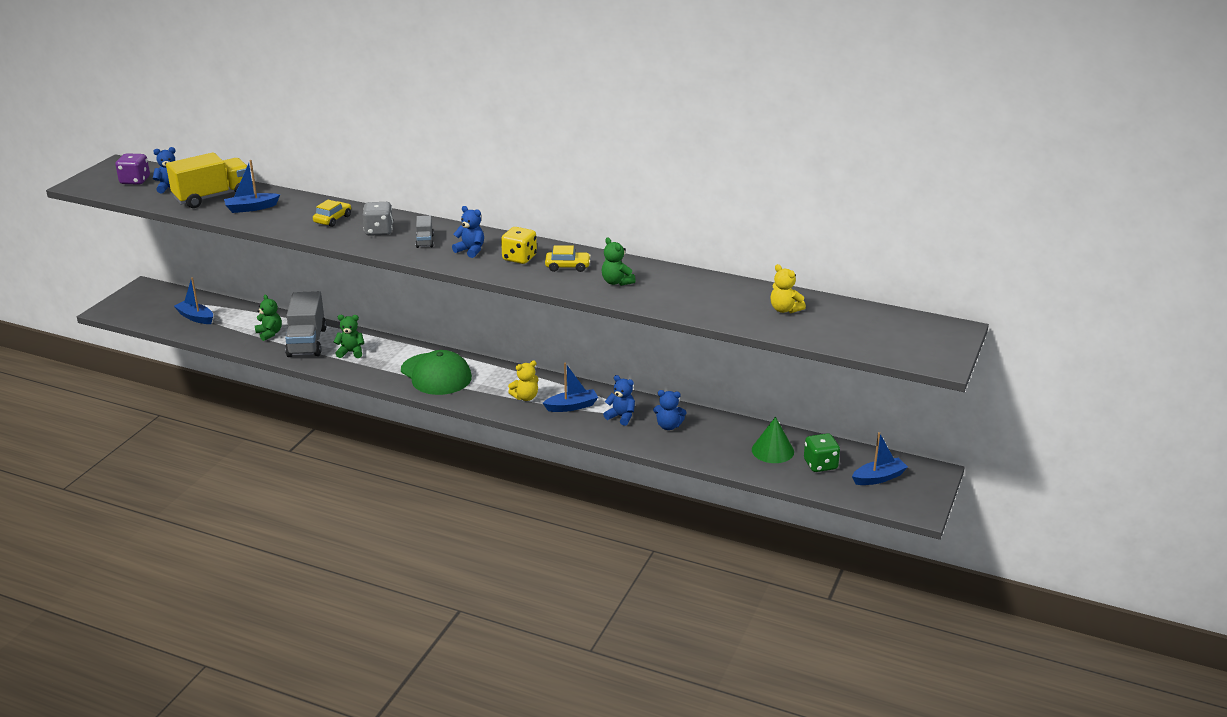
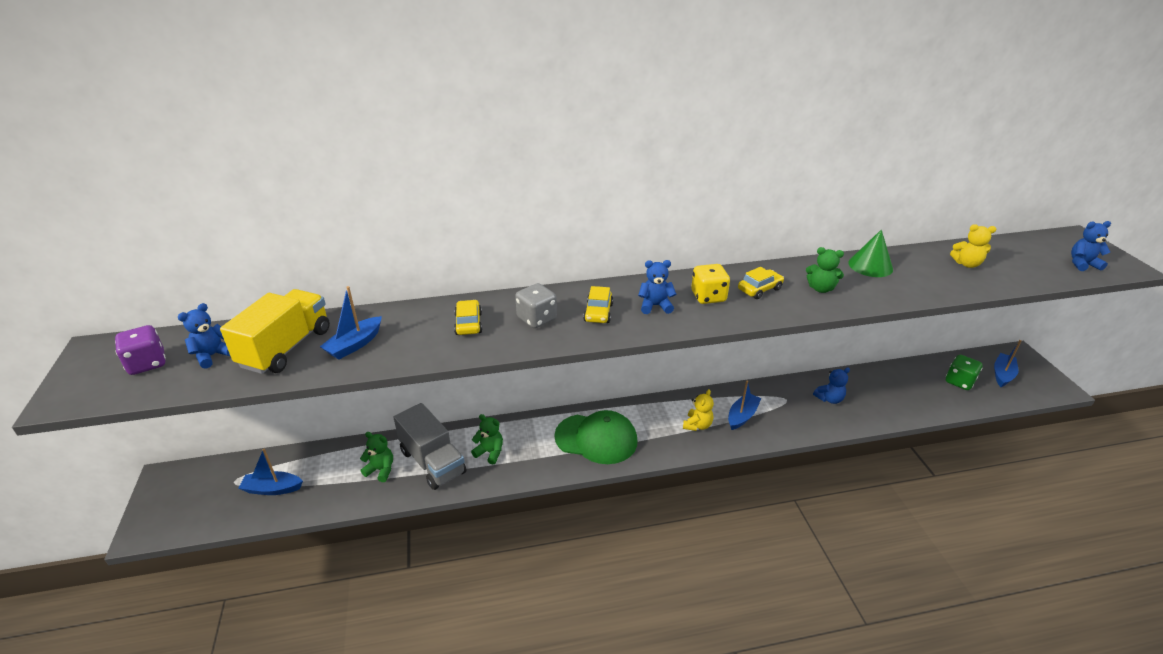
camera: 35 degrees left, 5 degrees up
green teddy bear [334,315,364,358] -> green teddy bear turned 60 degrees clockwise [471,414,503,465]
grey truck [416,215,434,248] -> yellow car [583,286,613,323]
blue teddy bear [603,375,635,426] -> blue teddy bear moved to [1071,221,1111,271]
green cone [752,417,794,463] -> green cone moved to [848,230,893,277]

